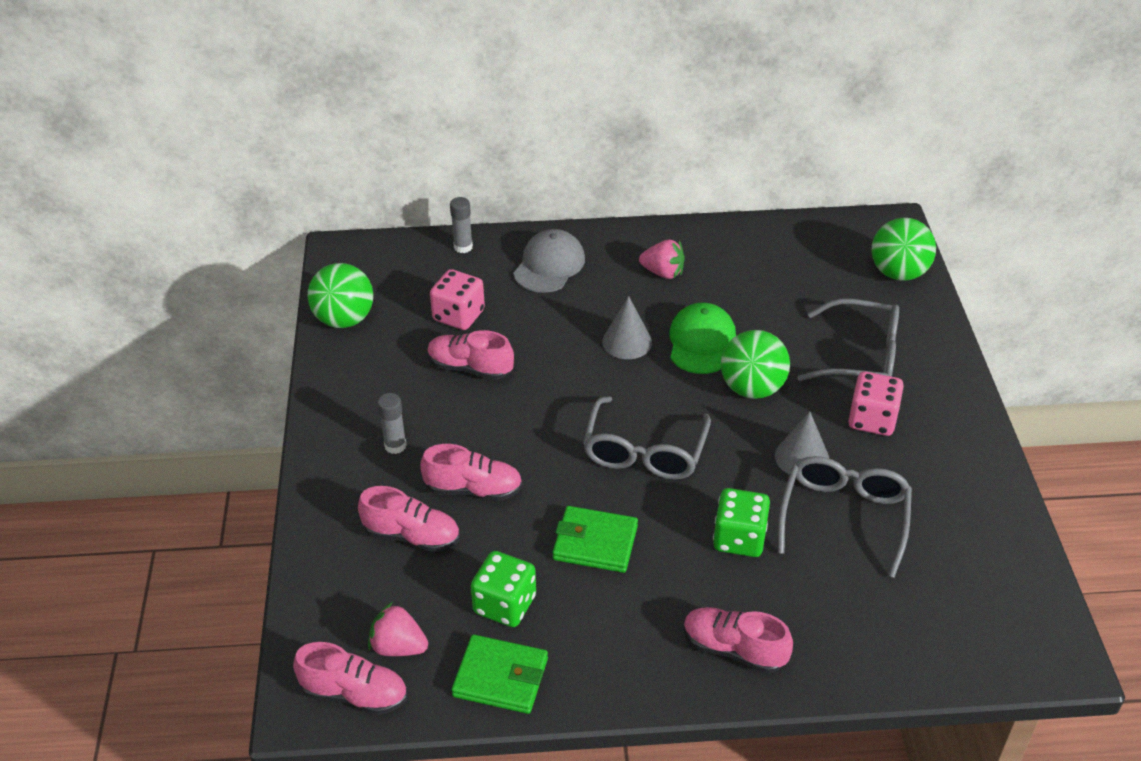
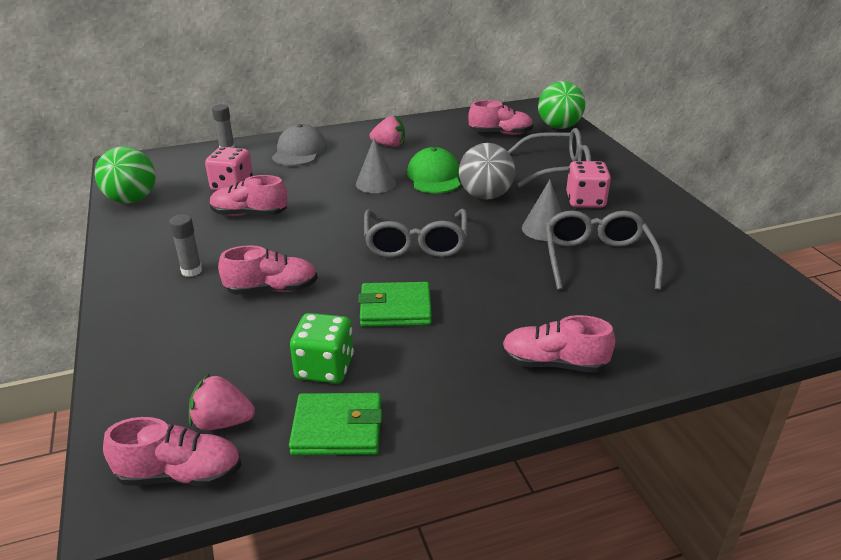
camera: 15 degrees left, 10 degrees down
pink shoe [358,486,460,552] -> pink shoe moved to [468,100,533,135]
green dice [713,488,770,557] -> none
green ball [721,330,790,399] -> grey ball [459,143,515,200]

